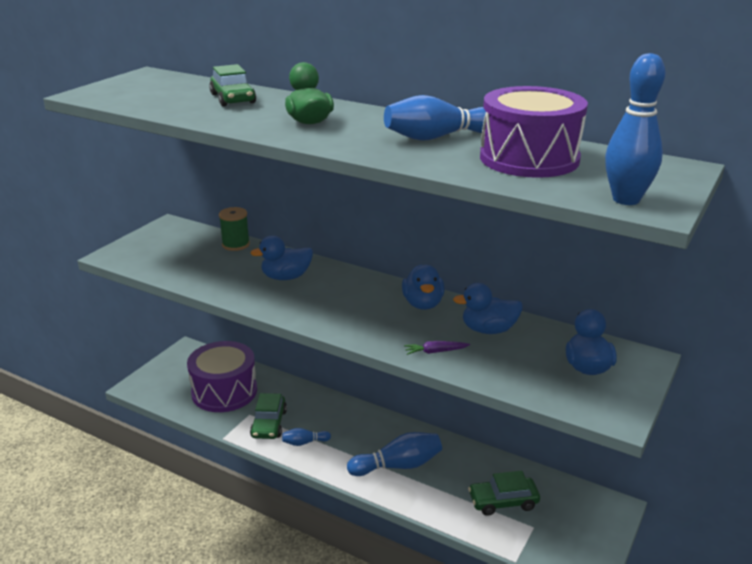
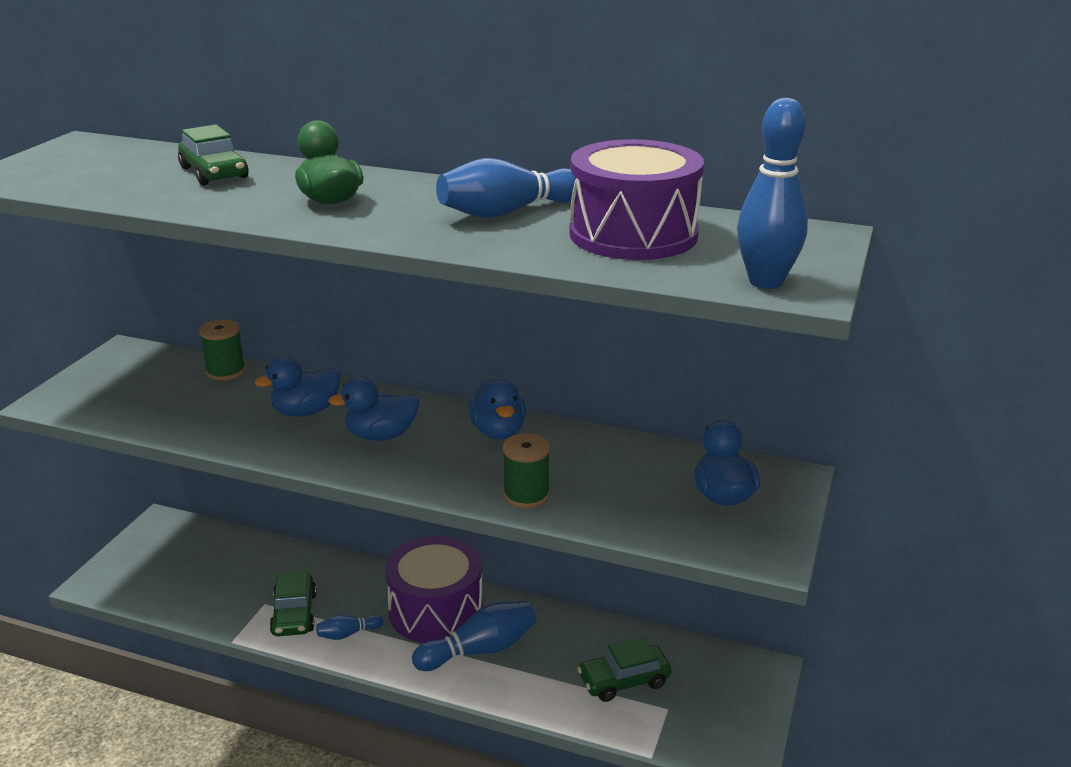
camera: 10 degrees left, 0 degrees up
purple drum [187,341,257,412] -> purple drum moved to [385,536,483,643]
purple carrot [404,341,470,355] -> green spool [503,433,550,508]
blue duck [453,283,523,334] -> blue duck moved to [328,377,419,441]

